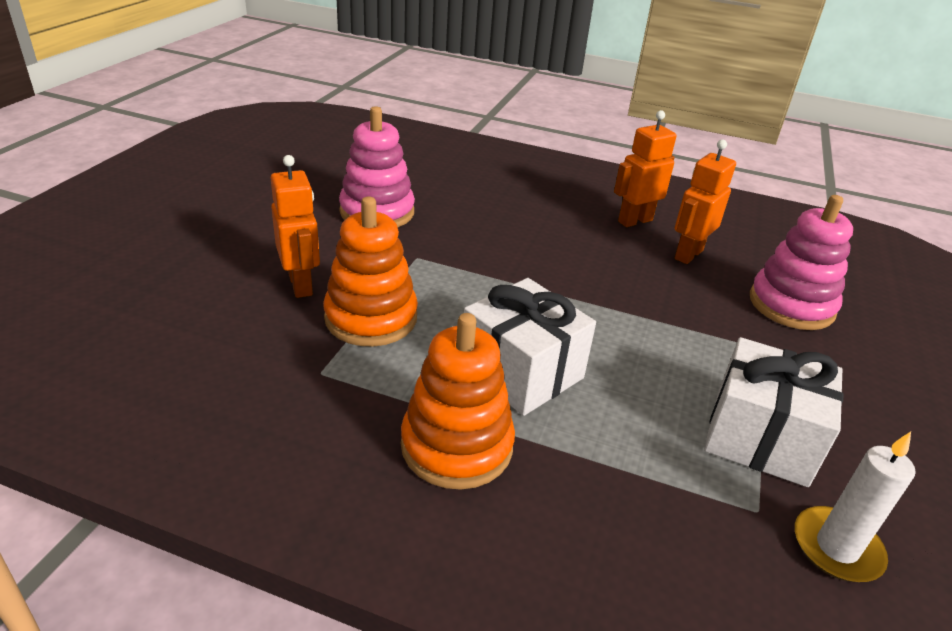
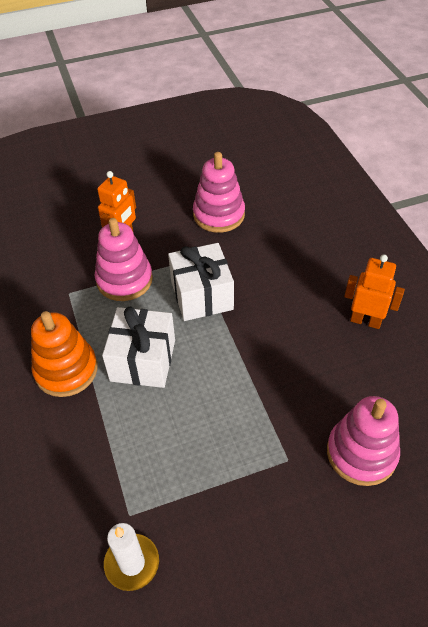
camera: 55 degrees right, 15 degrees up
orange stacking toy [323,197,418,347] -> pink stacking toy [95,218,153,301]
orange robot [675,139,736,264] -> none
white gift [704,337,843,487] -> white gift moved to [168,243,234,321]

